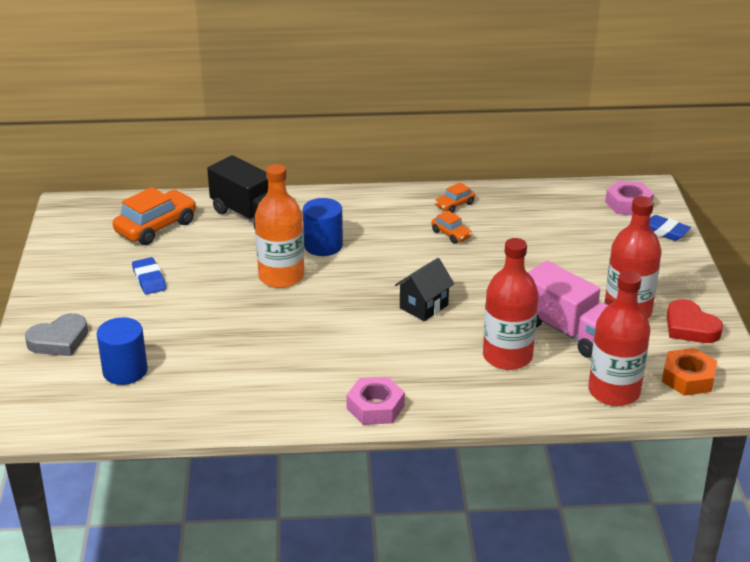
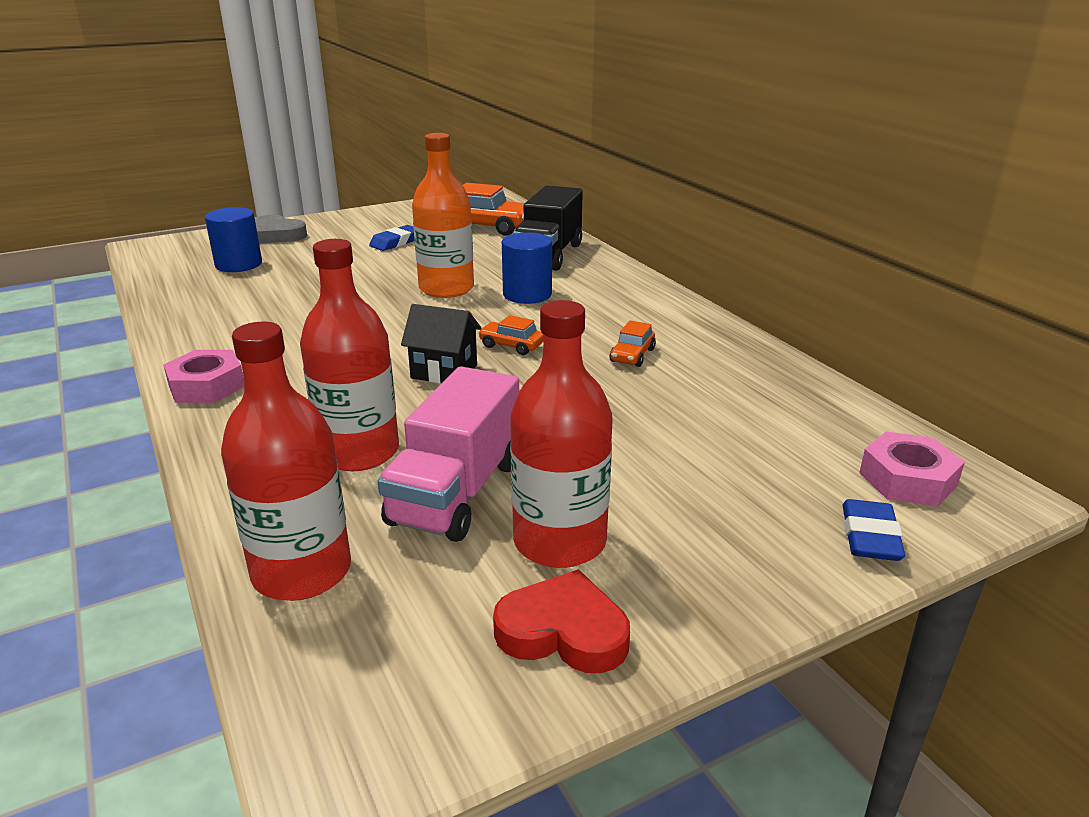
camera: 65 degrees right, 5 degrees down
orange car [435,182,475,213] -> orange car moved to [478,315,543,355]
orange nut [662,348,717,396] -> none
red heart [667,299,723,343] -> red heart turned 75 degrees clockwise [493,569,630,673]

